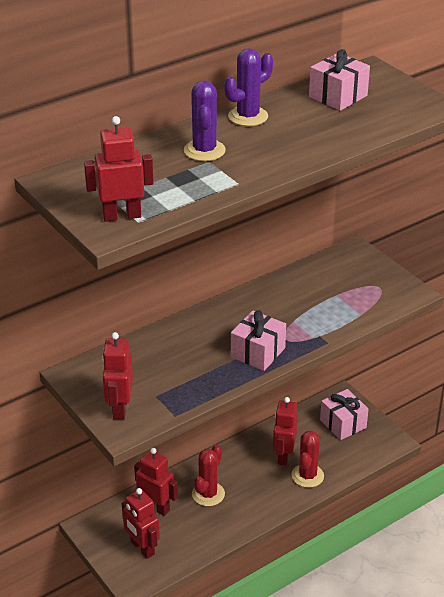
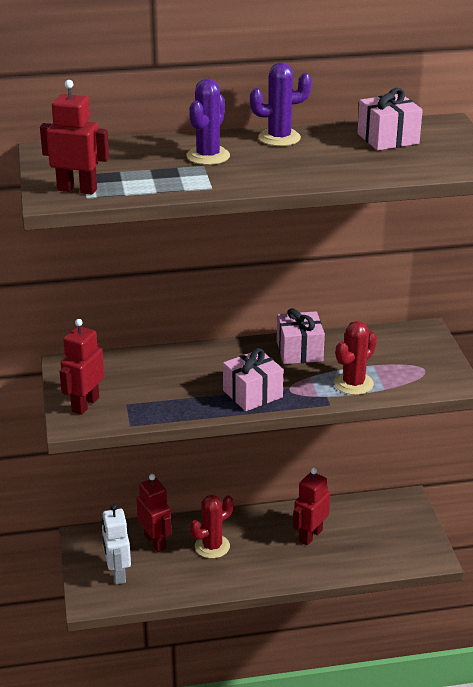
camera: 25 degrees right, 5 degrees down
red robot [122,488,160,559] -> white robot [102,504,131,584]
red cactus [291,431,324,488] -> red cactus moved to [334,321,377,395]
pink gift [320,389,369,440] -> pink gift moved to [277,308,325,364]

